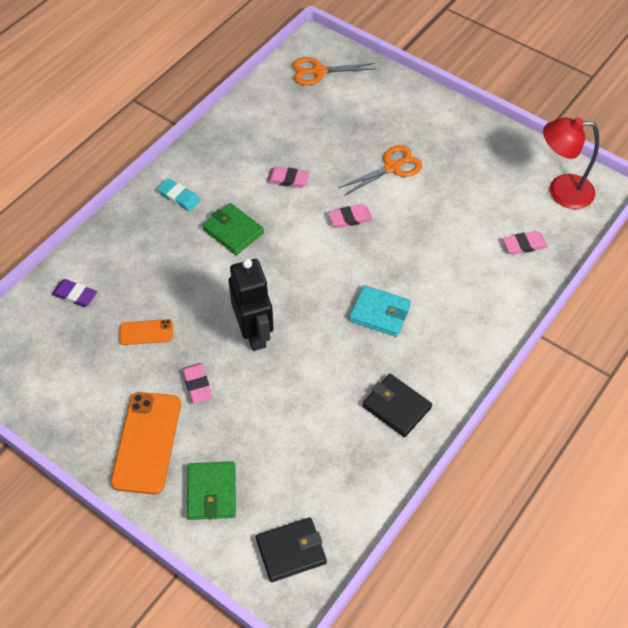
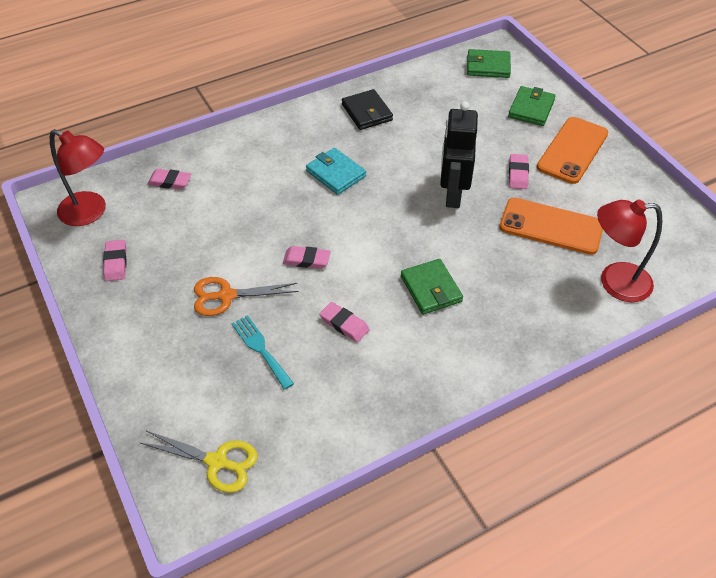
camera: 155 degrees left, 5 degrees down
purple eraser [52,279,97,307] -> red lamp [597,199,662,302]
orange phone [119,319,173,345] -> orange phone [499,198,603,255], size x1.90
turquoise eraser [157,178,200,211] -> none
black wallet [256,517,327,582] -> green wallet [467,49,511,78]
orange scissors [292,57,375,85] -> yellow scissors [140,431,258,493]
none -> pink eraser [103,240,127,281]
none -> turquoise fork [232,315,294,390]

